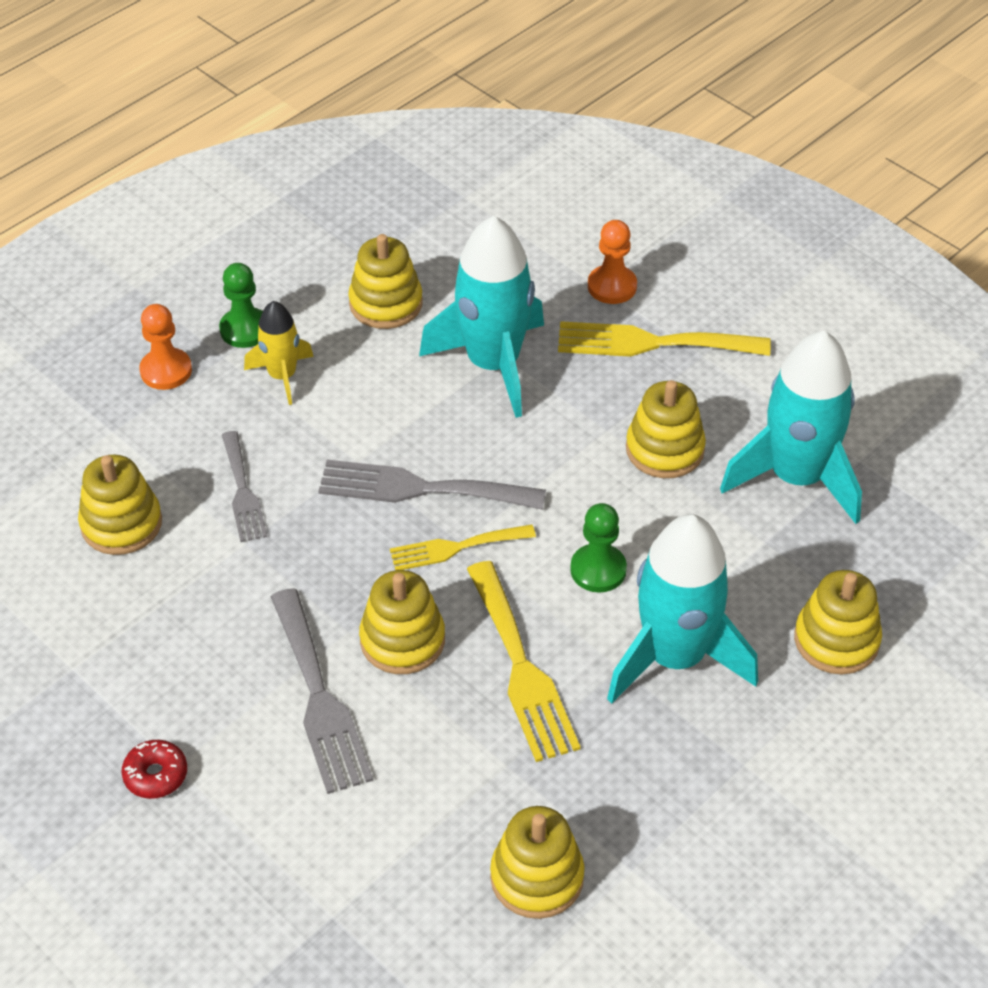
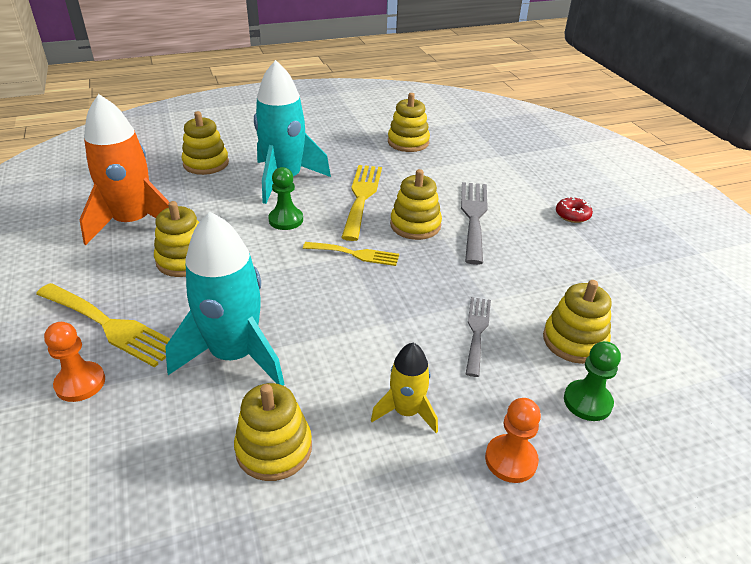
camera: 155 degrees left, 10 degrees down
green pawn [219,263,263,348] -> green pawn moved to [564,341,621,421]
grey fork [318,459,546,510] -> none
turquoise rocket [720,331,862,524] -> orange rocket [80,94,169,245]

